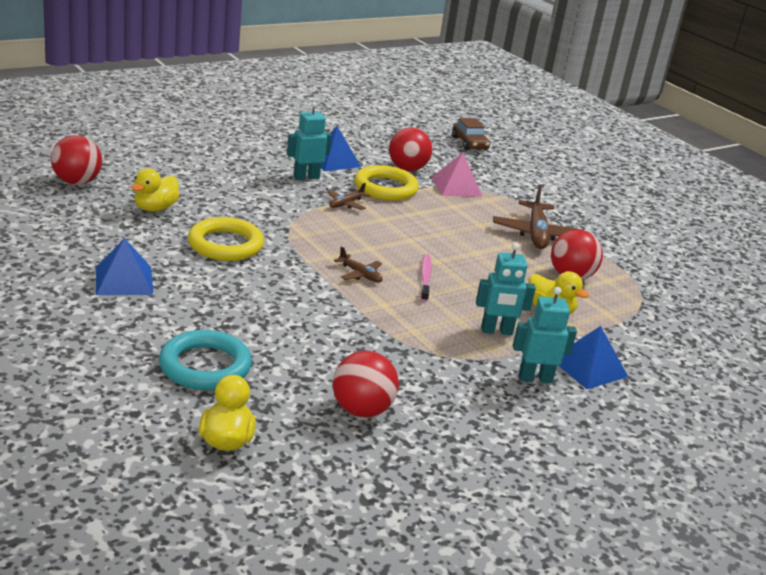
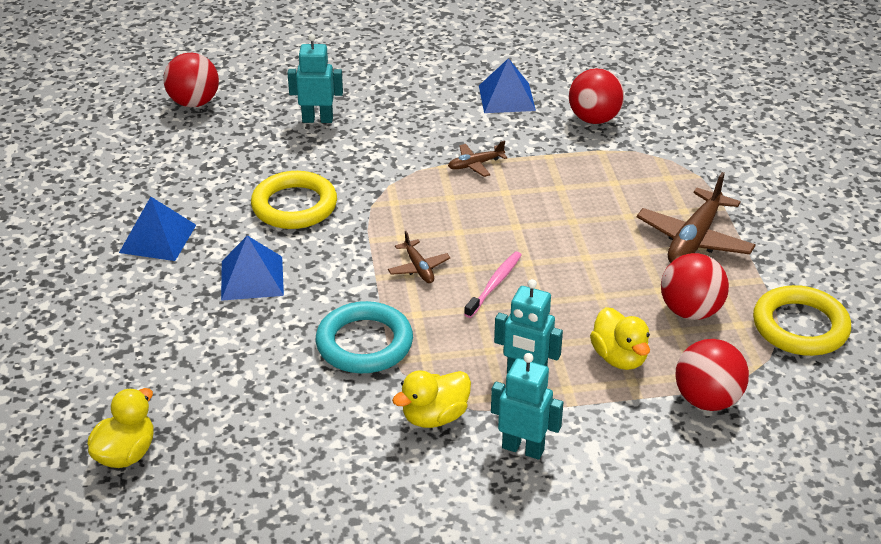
camera: 30 degrees right, 10 degrees up
yellow duck [131,168,179,212] -> yellow duck moved to [392,370,471,428]
turquoise ring [159,330,252,390] -> turquoise ring moved to [316,301,413,373]
turquoise robot [287,102,332,180] -> turquoise robot moved to [287,34,343,123]
red ball [333,351,399,417] -> red ball moved to [675,339,749,411]
yellow ring [354,165,419,201] -> yellow ring moved to [753,285,851,356]
pink pyramid [431,153,483,197] -> none
brown car [452,118,490,150] -> none
blue pyramid [558,326,628,389] -> blue pyramid moved to [221,236,284,301]

